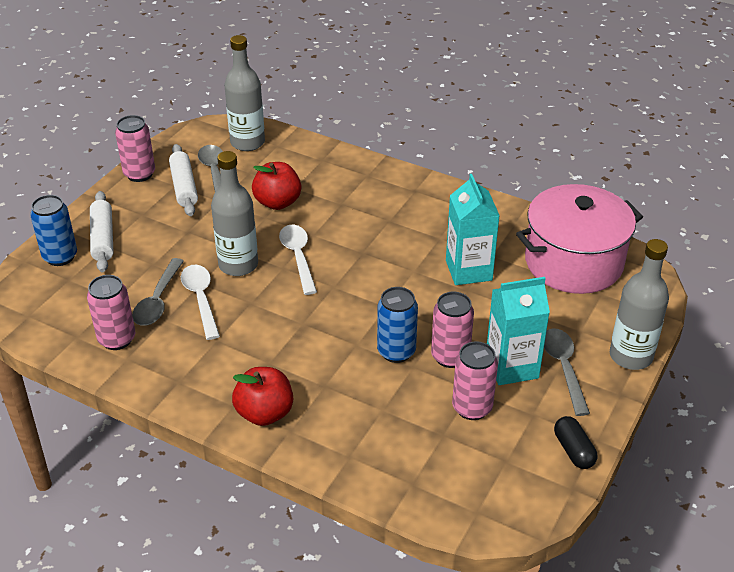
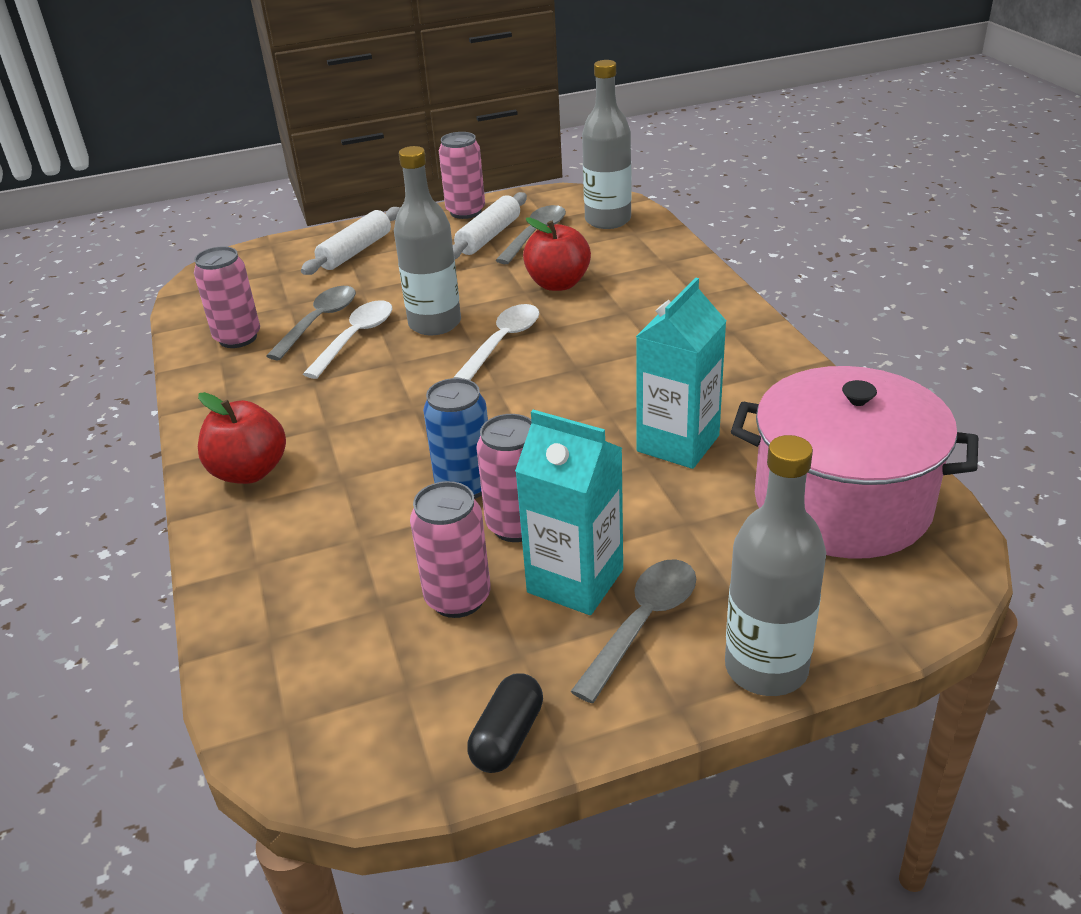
camera: 45 degrees right, 5 degrees down
blue can [30,195,77,266] -> none
grey spoon [132,258,184,326] -> grey spoon turned 150 degrees clockwise [266,286,356,360]

